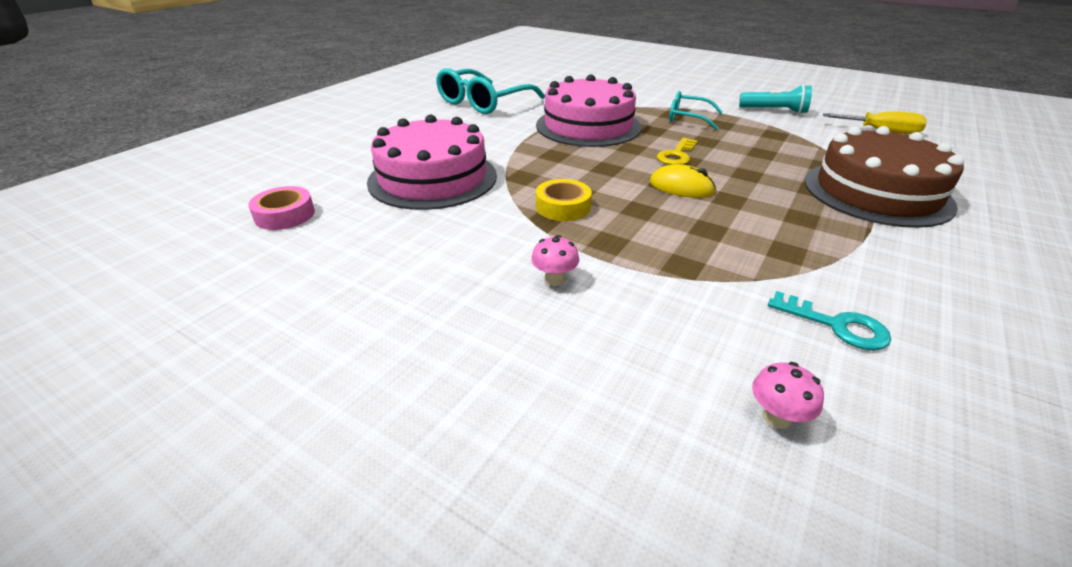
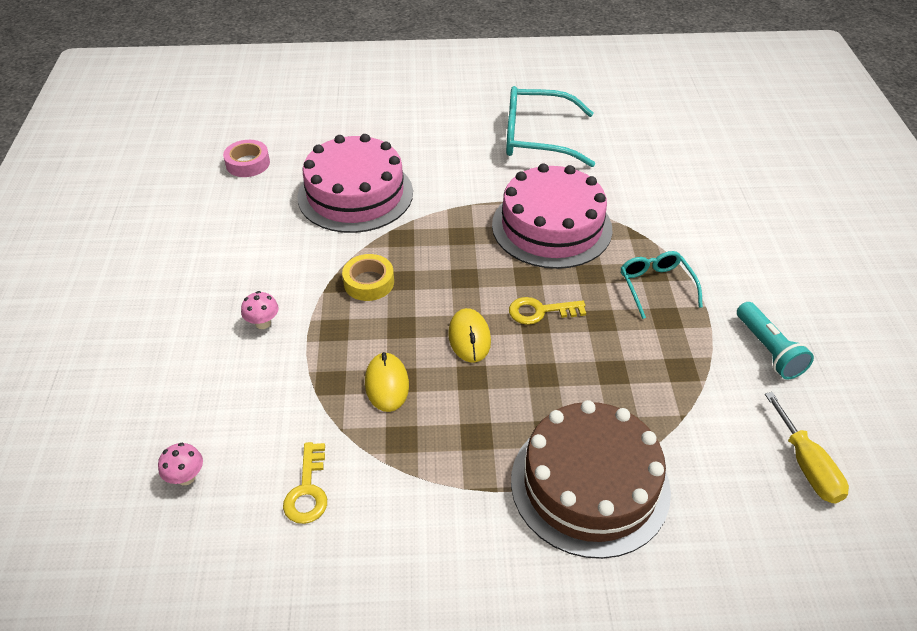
camera: 55 degrees right, 10 degrees up
turquoise key [768,291,891,350] -> yellow key [283,442,327,524]
none -> yellow mouse [365,352,409,412]

